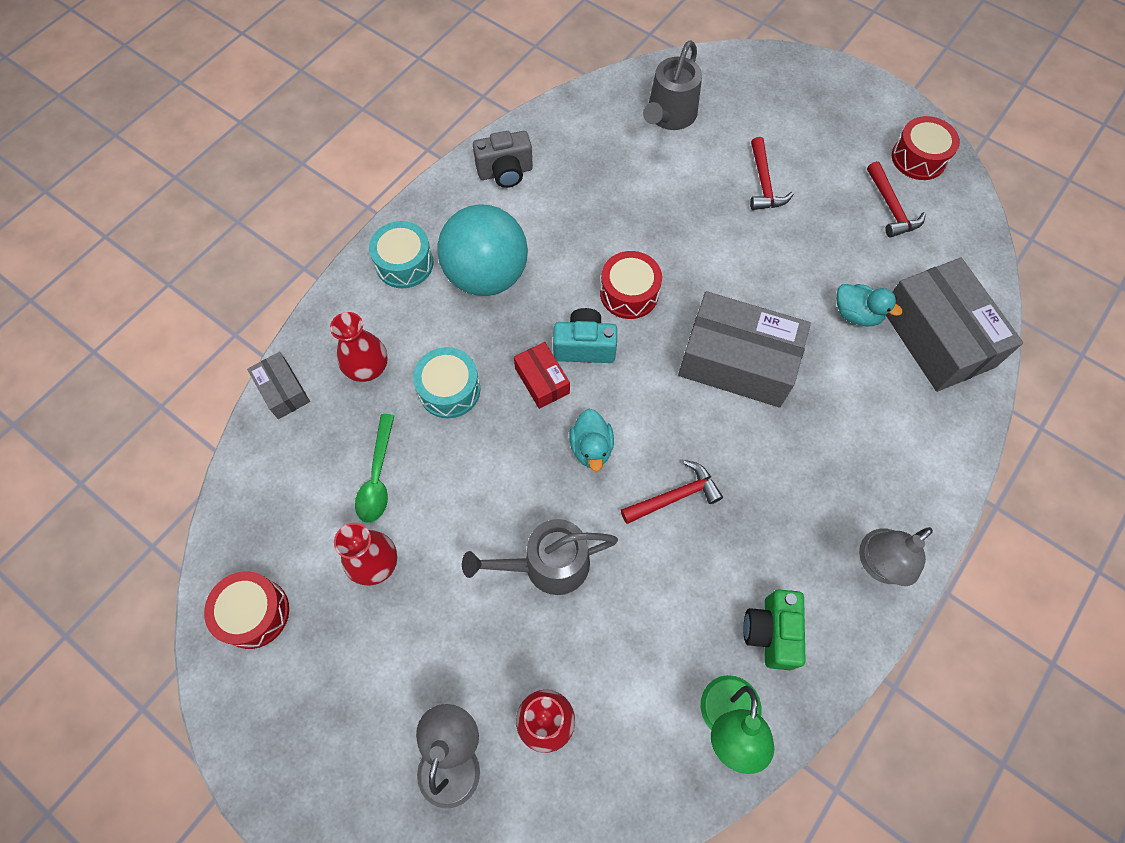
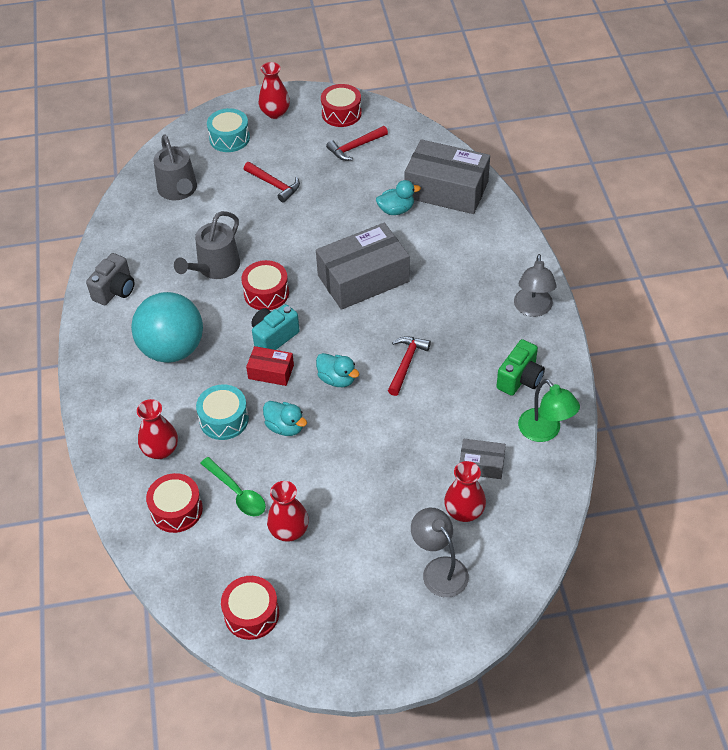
camera: 45 degrees left, 15 degrees down
grey box [247,352,310,419] -> grey box moved to [460,439,506,479]
turquoise drum [369,221,433,288] -> turquoise drum moved to [207,108,250,152]
grey watering can [462,519,618,595] -> grey watering can moved to [174,211,240,279]
green camera [744,590,806,670] -> green camera turned 105 degrees counterclockwise [497,339,545,396]
red hammer [867,161,926,237] -> red hammer turned 120 degrees clockwise [326,126,388,161]
none -> red drum [146,473,203,533]
none -> red vase [258,62,290,119]
none -> turquoise duck [263,401,307,436]

